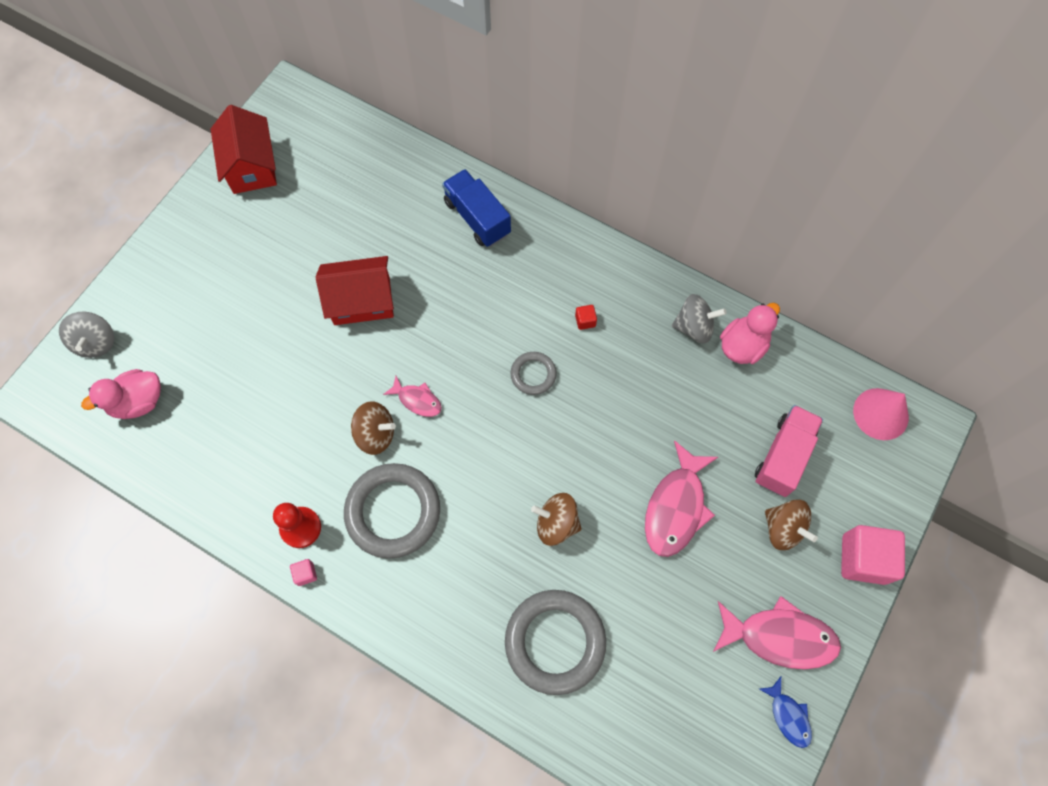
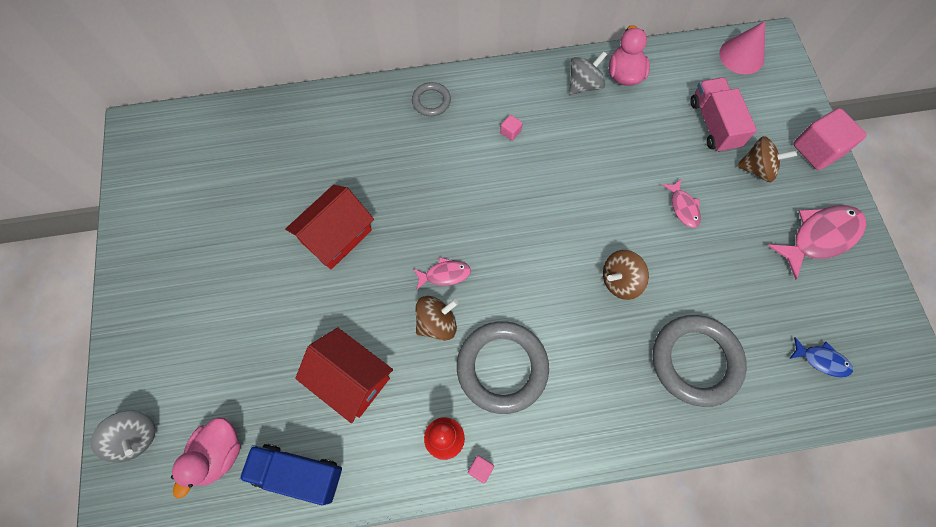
camera: 40 degrees left, 0 degrees up
red house [211,105,277,194] -> red house moved to [295,328,393,423]
blue truck [442,169,511,247] -> blue truck moved to [239,444,342,505]
grey ring [511,352,557,395] -> grey ring moved to [412,82,451,116]
red cube [575,305,597,330] -> pink cube [500,115,522,141]
pink fish [645,440,718,557] -> pink fish [662,178,701,228], size x0.53
blue fish [759,677,812,748] -> blue fish moved to [789,337,853,377]

